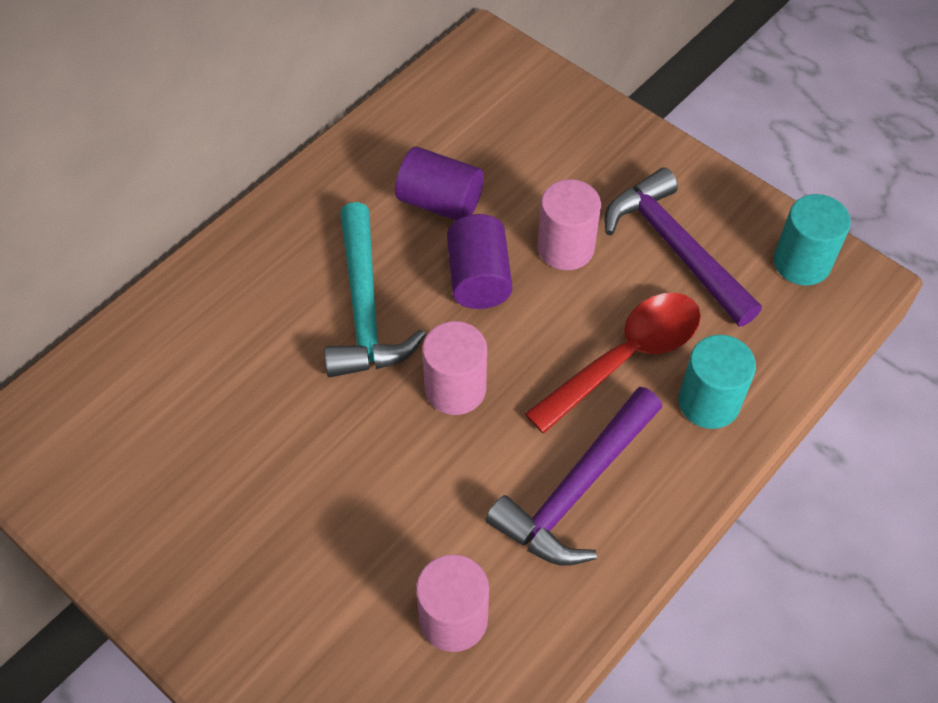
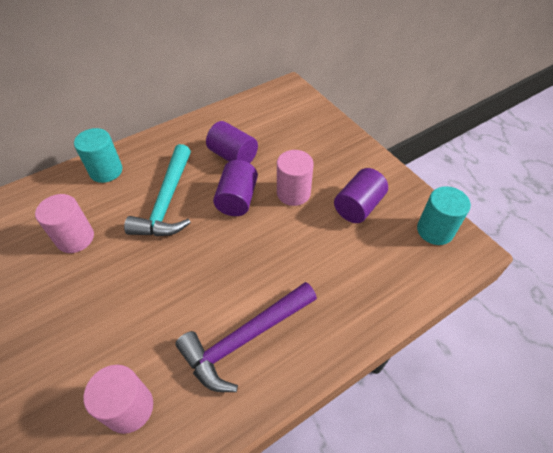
camera: 15 degrees right, 5 degrees down
pink cylinder [422,321,487,415] -> pink cylinder moved to [35,194,94,253]
red spoon [525,293,701,434] -> none
purple hammer [605,167,762,327] -> purple cylinder [334,168,388,223]
turquoise cylinder [678,335,756,429] -> turquoise cylinder moved to [74,128,123,183]

